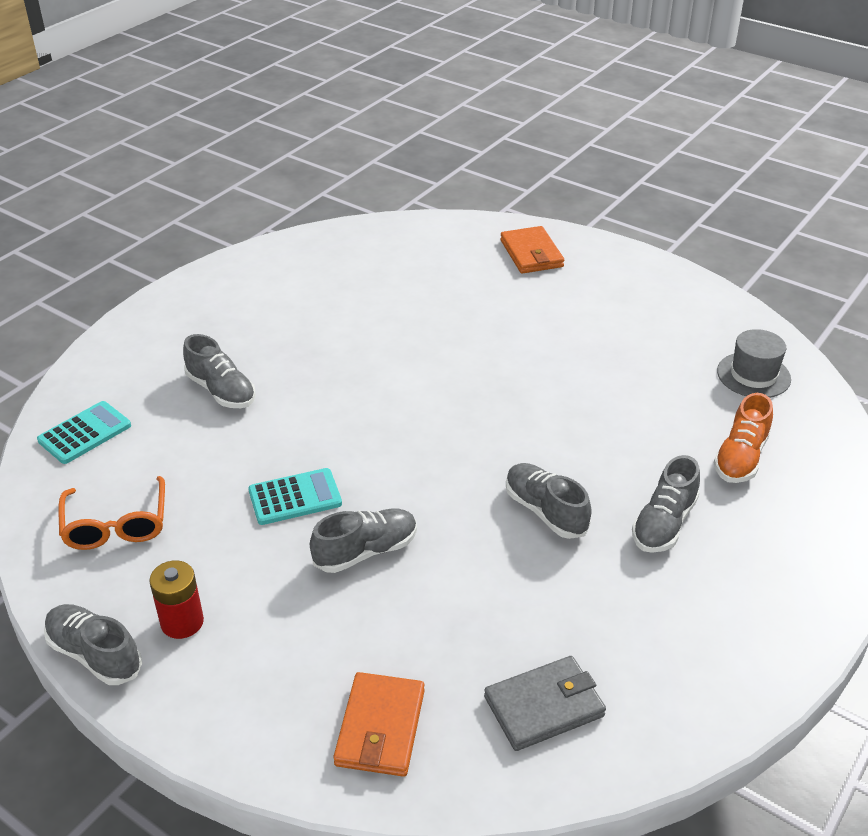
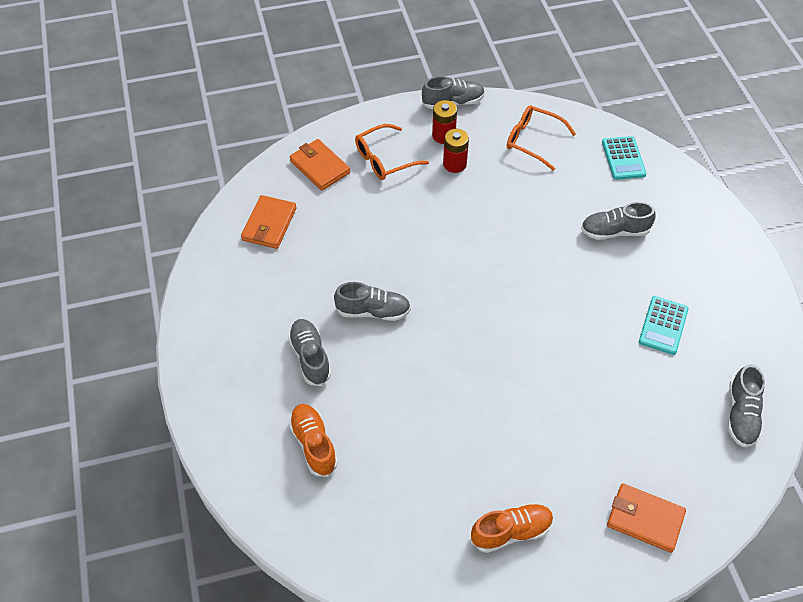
camera: 130 degrees right, 15 degrees up
turquoise calculator [248,468,342,525] -> turquoise calculator moved to [639,296,689,355]
grey shoe [310,509,417,573] -> grey shoe moved to [728,364,765,447]
grey wallet [484,656,606,751] -> orange wallet [241,195,297,249]
grey hat [717,329,791,398] -> none
none -> orange glasses [355,124,429,180]
none -> red battery [443,129,469,173]
none -> orange shoe [471,503,553,553]

